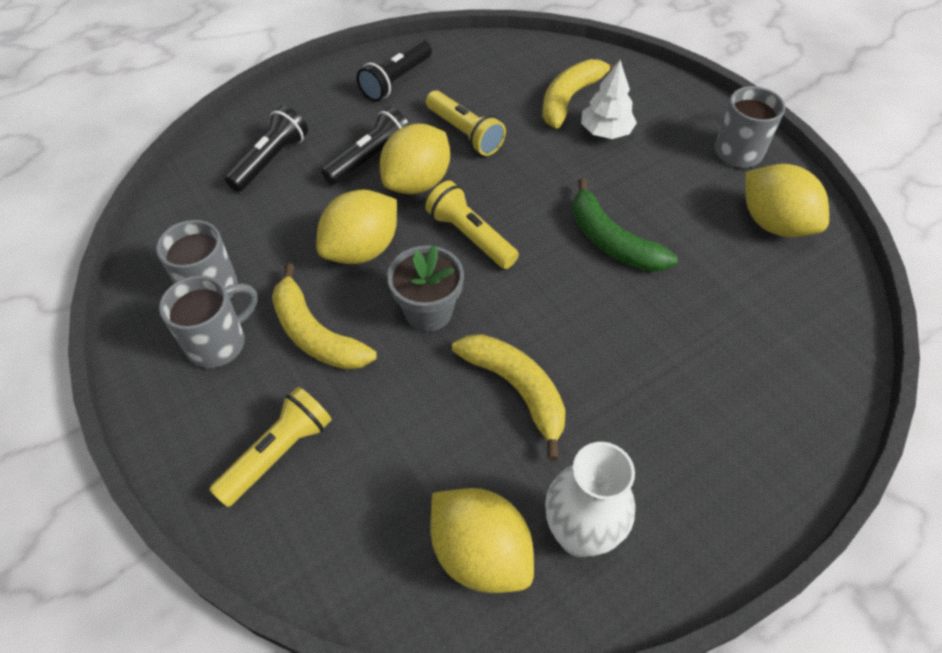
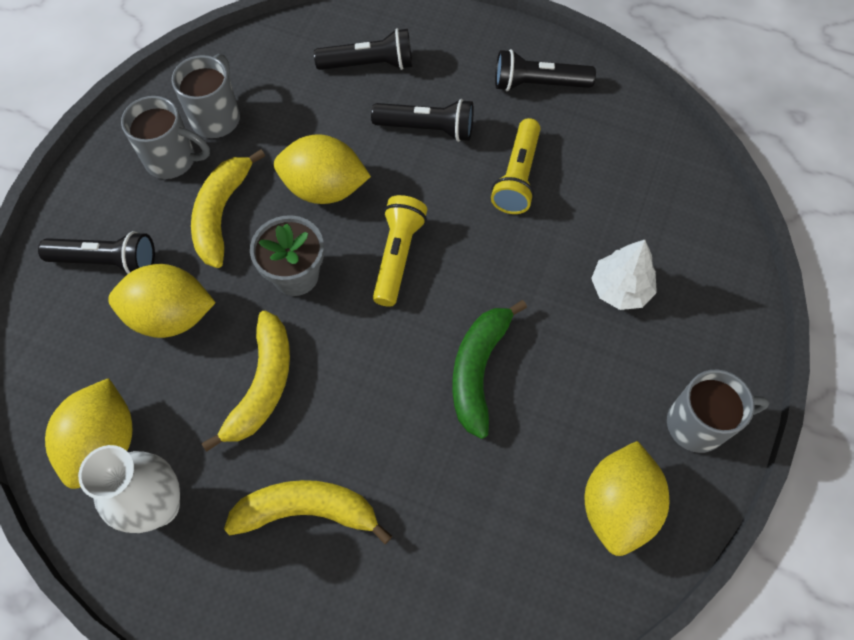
camera: 55 degrees right, 10 degrees up
yellow flashlight [209,387,332,507] -> black flashlight [38,231,155,274]
yellow lemon [380,124,450,194] -> yellow lemon moved to [108,264,216,338]
yellow banana [542,59,618,128] -> yellow banana moved to [224,480,392,544]

